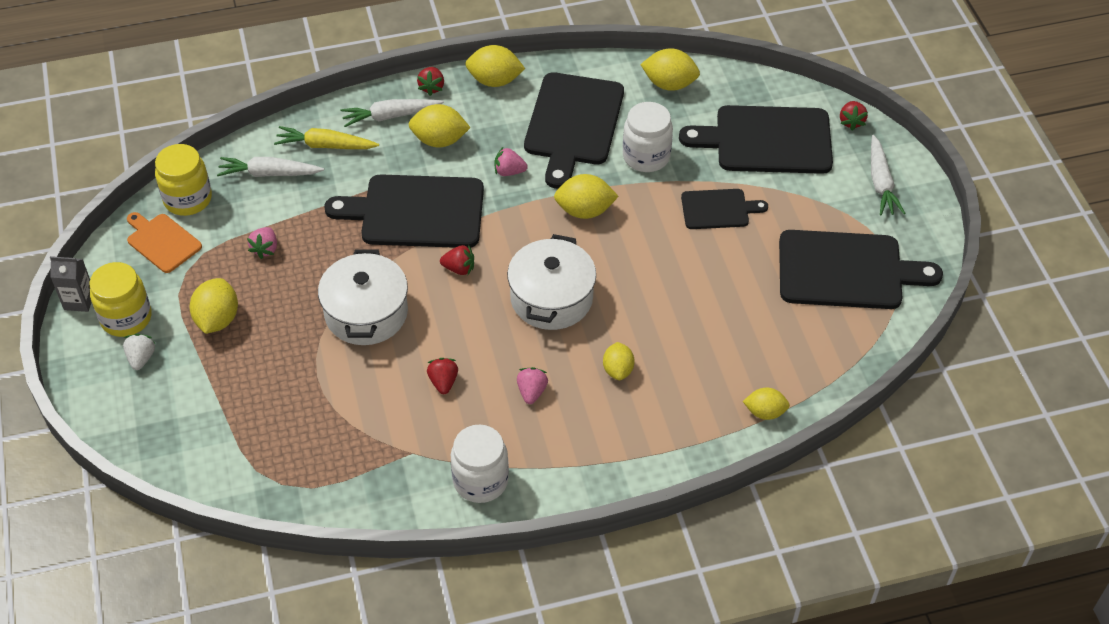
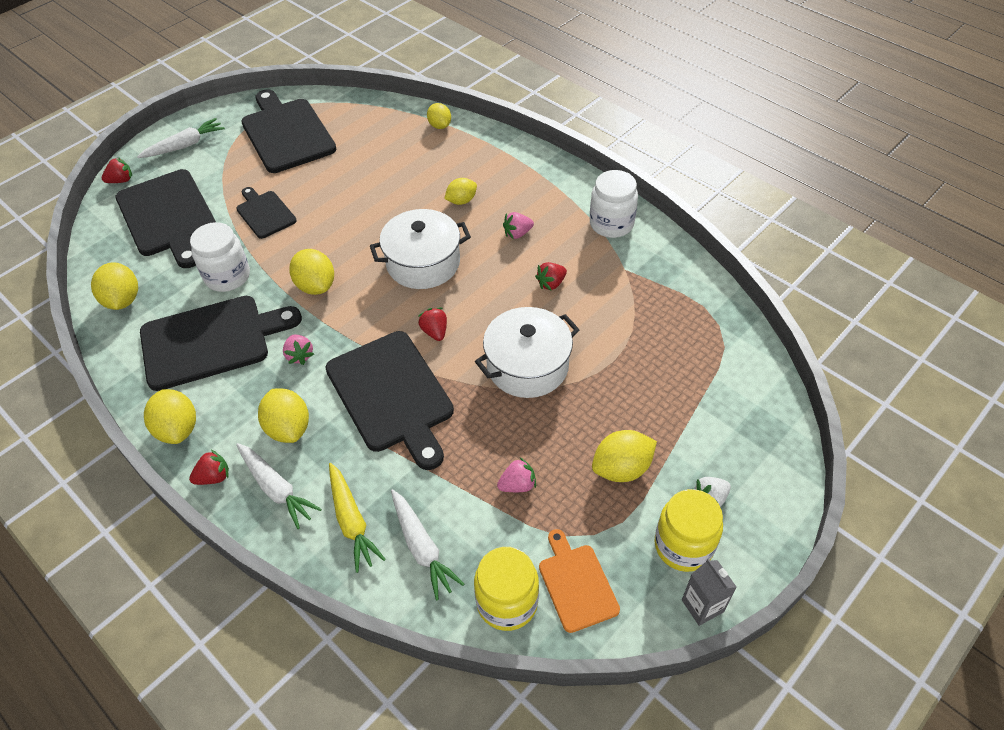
camera: 120 degrees left, 0 degrees up
orange cutting board [127,212,202,273] -> orange cutting board turned 150 degrees clockwise [539,529,620,633]

